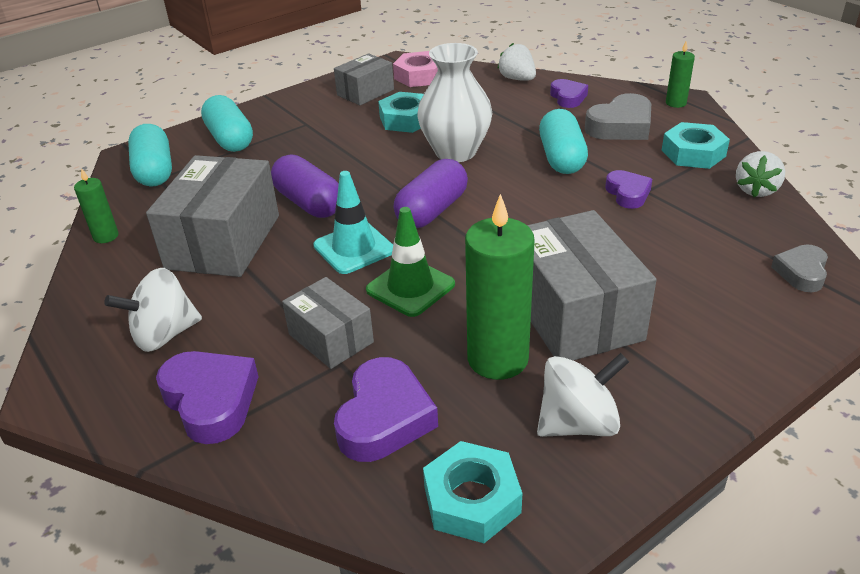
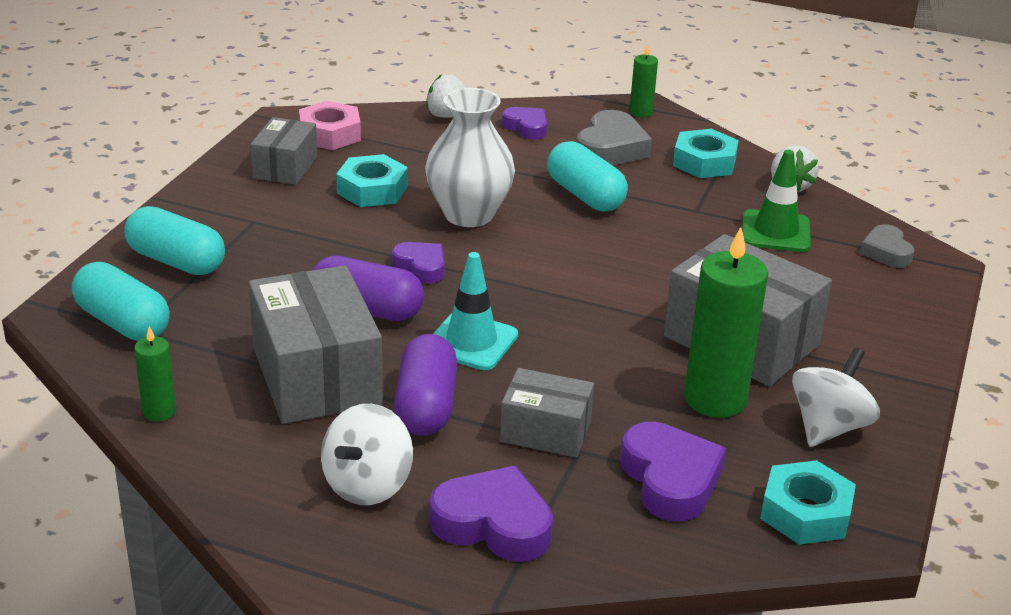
camera: 35 degrees left, 5 degrees down
green traffic cone [366,207,455,317] -> green traffic cone moved to [742,150,811,252]
purple capsule [393,159,468,228] -> purple capsule moved to [394,334,457,436]
purple heart [605,170,652,209] -> purple heart moved to [392,242,445,283]

